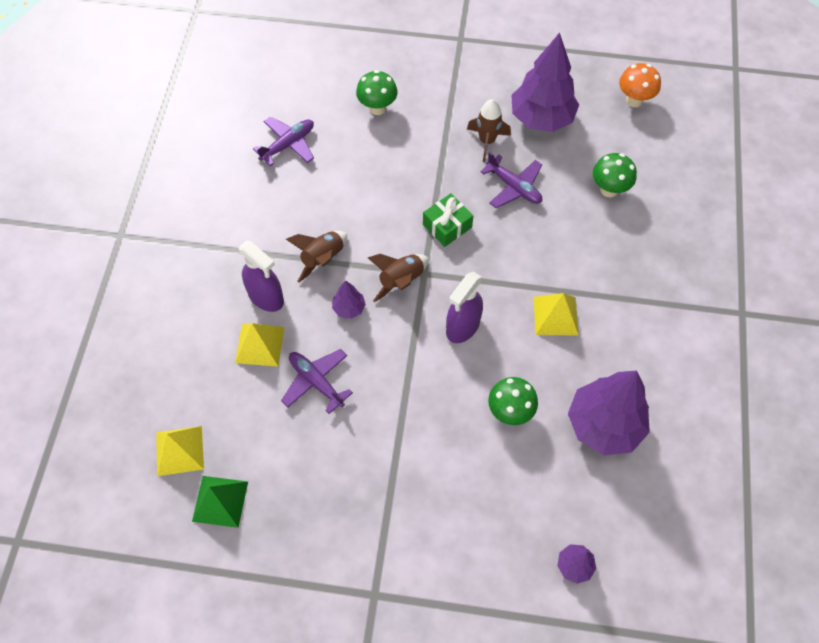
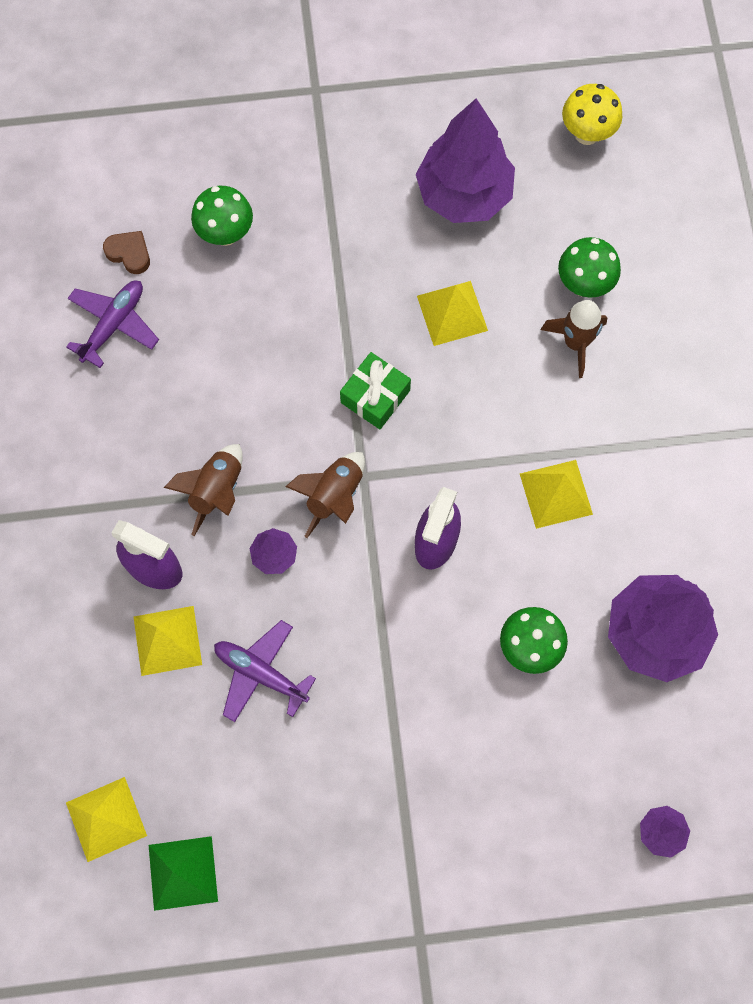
camera: 15 degrees left, 10 degrees up
brown rocket [467,99,511,162] -> brown rocket moved to [541,300,607,378]
purple plane [480,152,542,208] -> yellow pyramid [417,281,488,346]
orange mushroom [619,63,661,107] -> yellow mushroom [562,84,622,145]
none -> brown heart [103,231,150,274]

